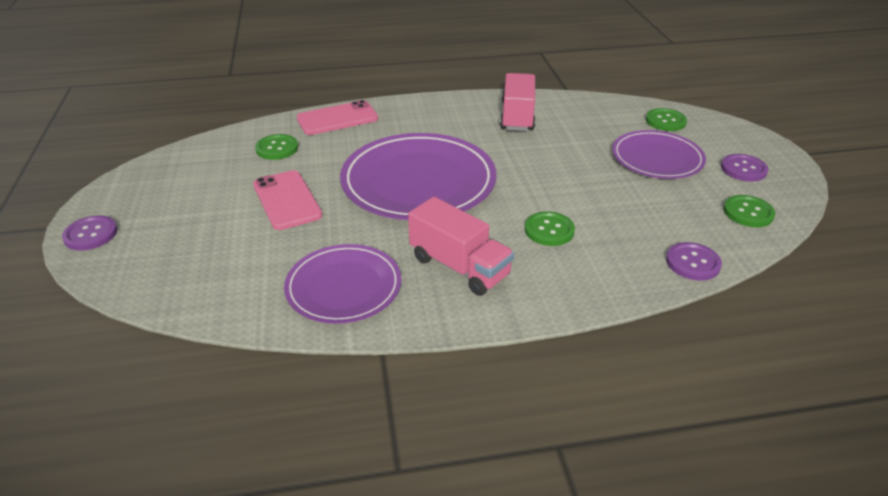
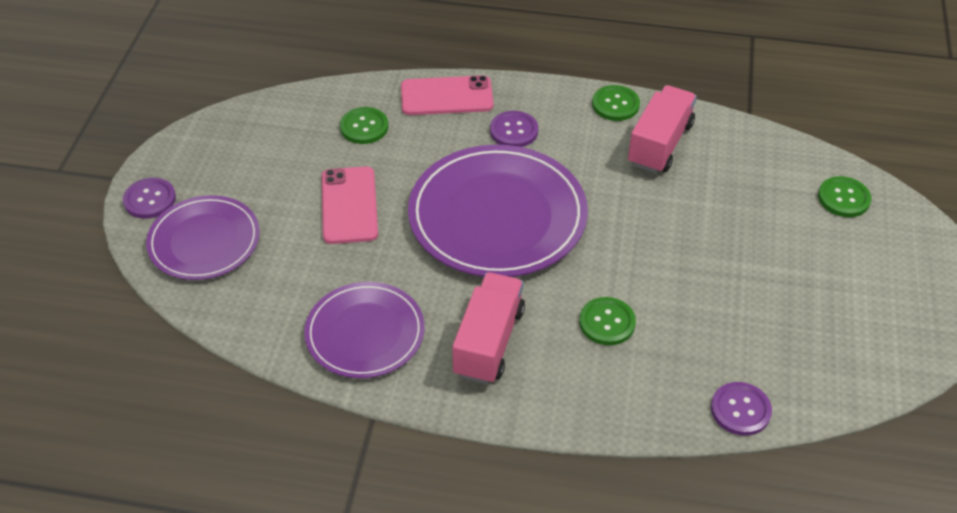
camera: 20 degrees right, 10 degrees up
pink truck [408,197,514,296] -> pink truck turned 135 degrees counterclockwise [452,272,525,384]
purple plate [612,130,706,179] -> purple plate moved to [146,195,260,280]
purple button [721,154,768,182] -> purple button moved to [490,111,538,147]
green button [723,195,775,227] -> green button moved to [592,85,640,121]

